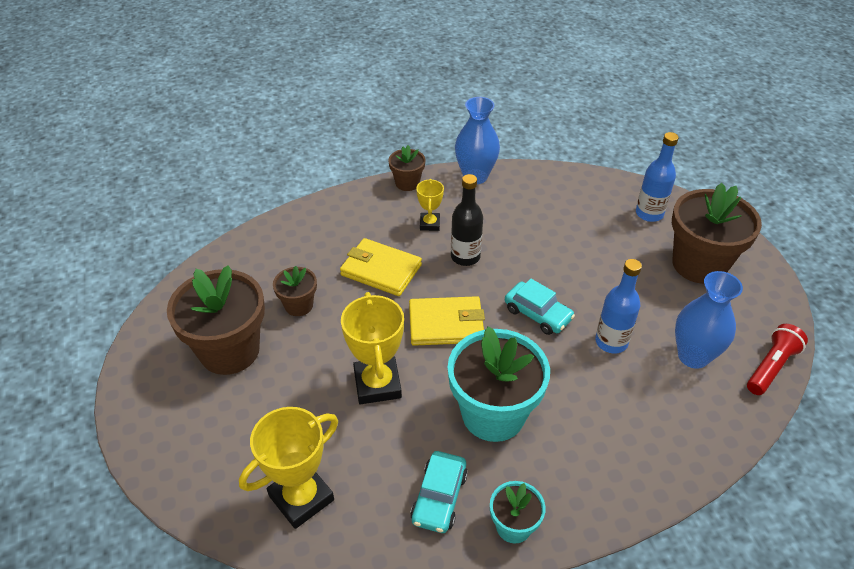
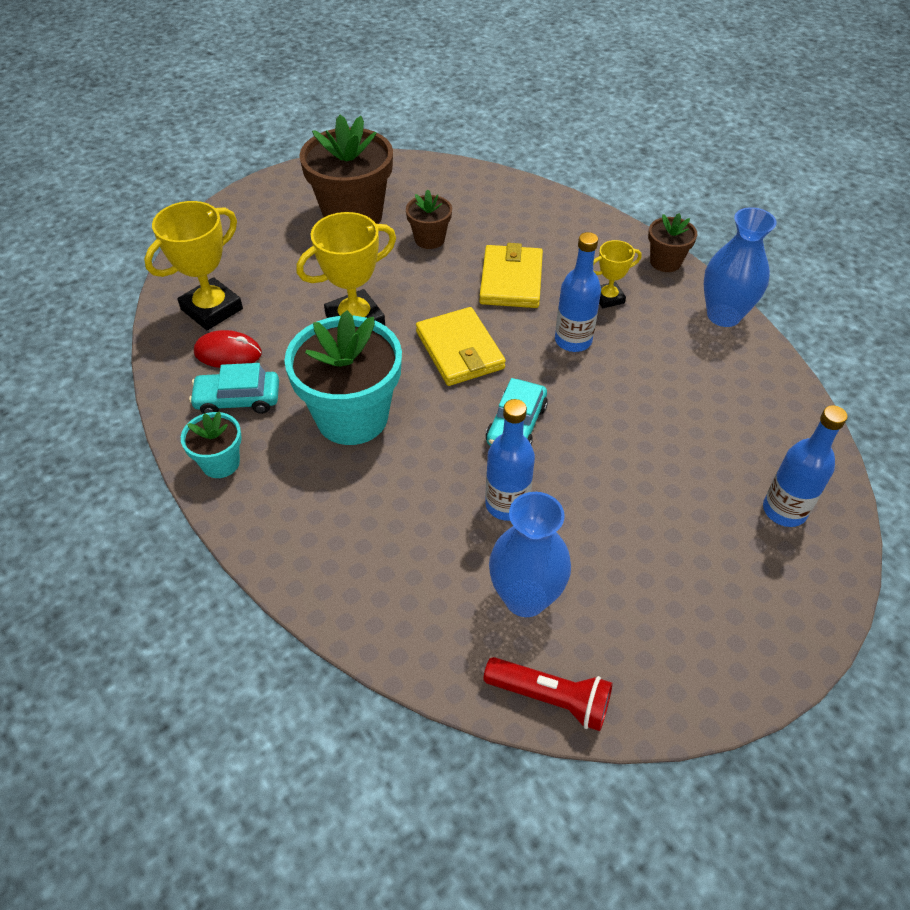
camera: 70 degrees right, 5 degrees up
yellow trophy [239,407,338,529] -> yellow trophy turned 75 degrees counterclockwise [144,201,243,330]
black bottle [451,174,483,266] -> blue bottle [555,232,601,352]
brown flower pot [672,183,762,284] -> none
none -> red mouse [194,330,262,368]

